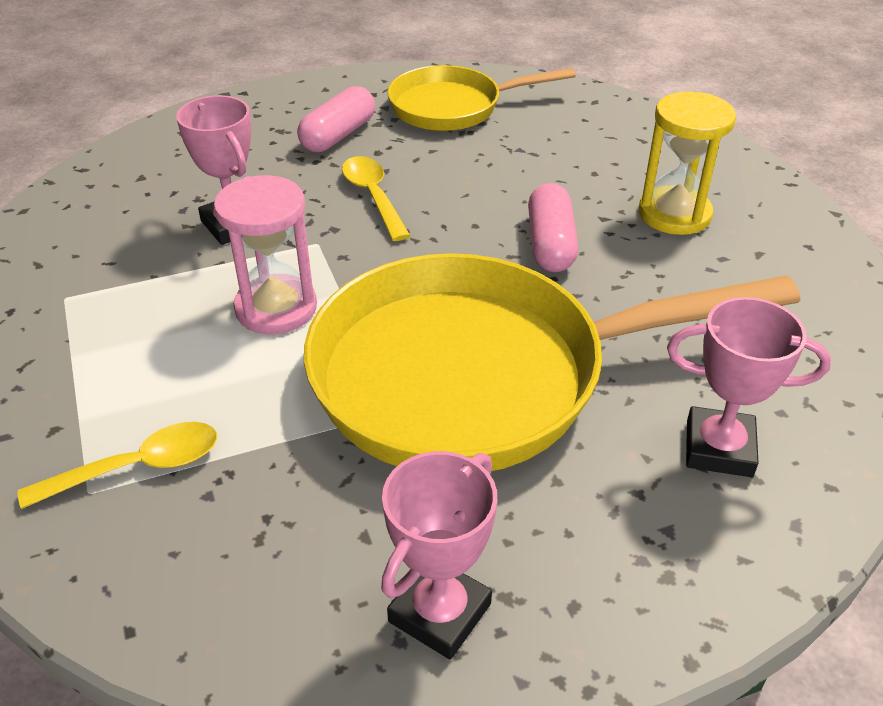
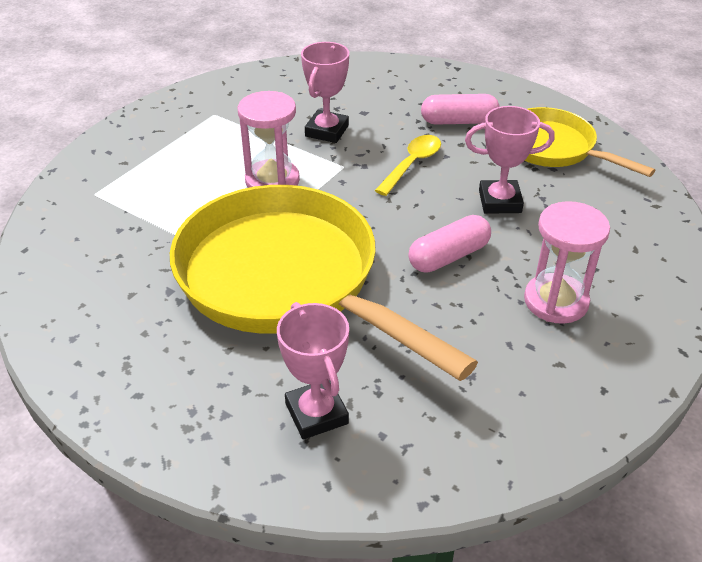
camera: 55 degrees right, 0 degrees up
yellow spoon [18,422,217,509] -> none
pink trophy [381,451,497,660] -> pink trophy moved to [465,106,555,214]
yellow hourglass [639,92,736,235] -> pink hourglass [524,201,610,324]

